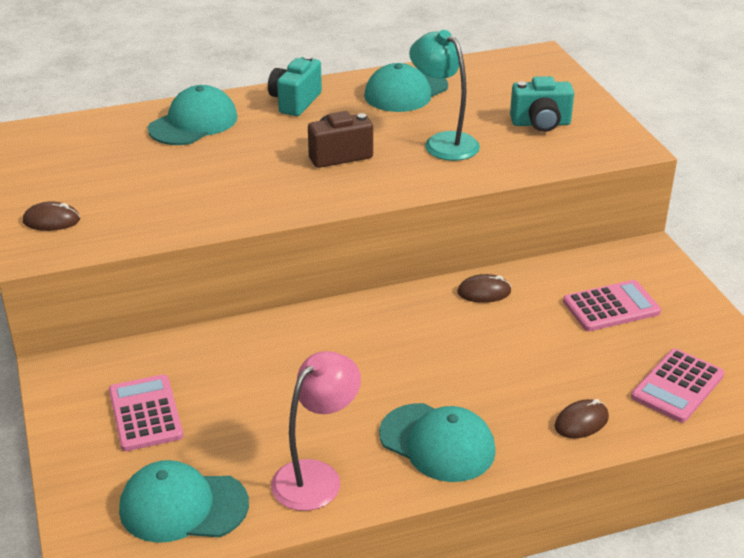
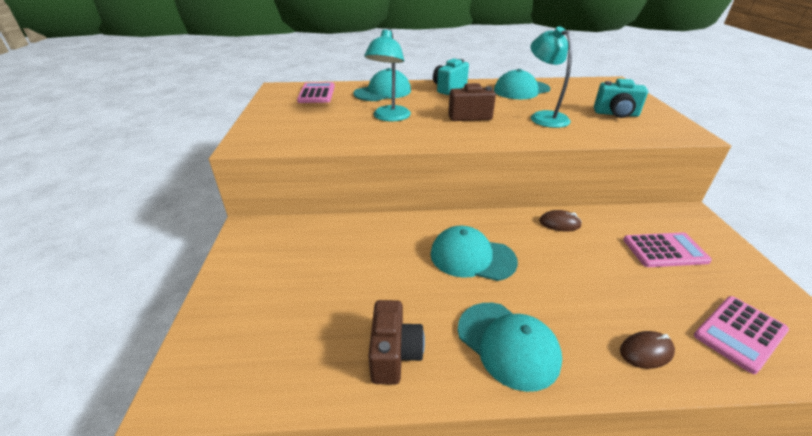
camera: 15 degrees right, 0 degrees up
brown mouse [23,201,80,231] -> none
pink calculator [109,374,183,451] -> pink calculator moved to [297,82,335,103]
turquoise cap [119,460,249,543] -> turquoise cap moved to [430,226,518,281]
pink lamp [271,351,361,511] -> brown camera [368,300,425,385]
none -> turquoise lamp [364,28,411,122]

